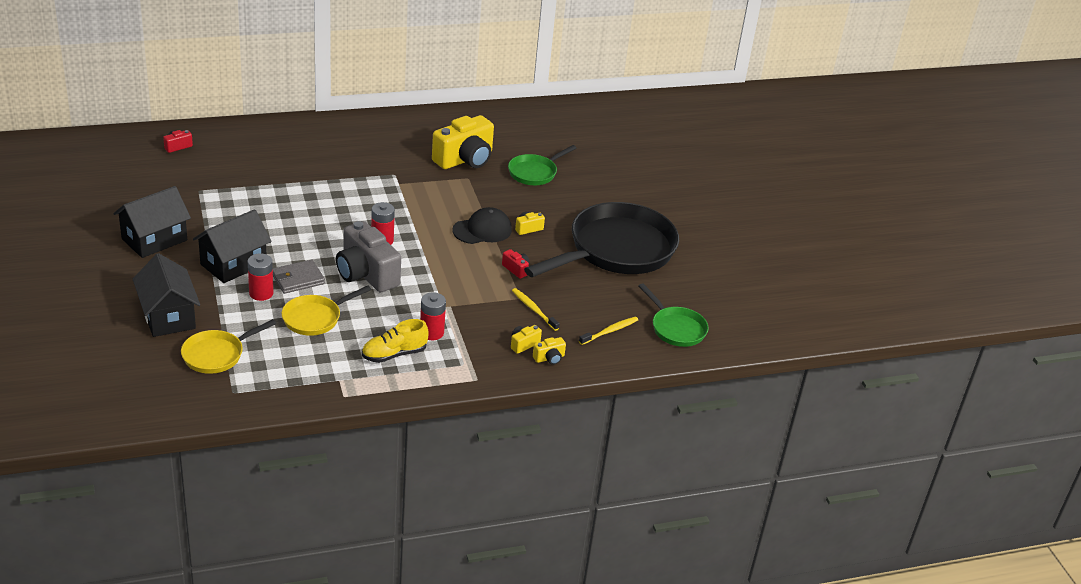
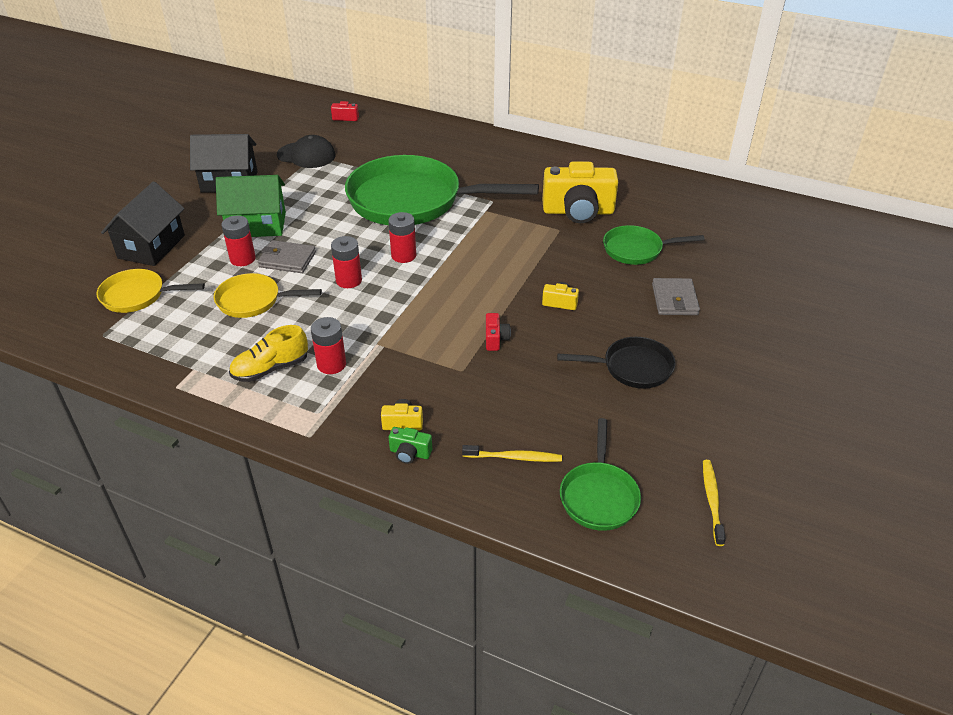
camera: 45 degrees right, 5 degrees up
black house [193,209,272,283] -> green house [216,175,286,237]
grey camera [336,221,401,292] -> red battery [331,236,362,288]
yellow shoe [362,319,429,363] -> yellow shoe turned 45 degrees counterclockwise [229,325,308,382]
black cap [453,207,512,244] -> black cap moved to [277,135,335,168]
yellow toothbrush [512,288,560,331] -> yellow toothbrush moved to [703,460,726,546]
black pan [524,202,679,277] -> black pan [557,337,675,389], size x0.48
yellow camera [533,337,566,365] -> green camera [389,427,432,464]
none -> green pan [345,155,539,225]
none -> grey wallet [652,278,700,315]

